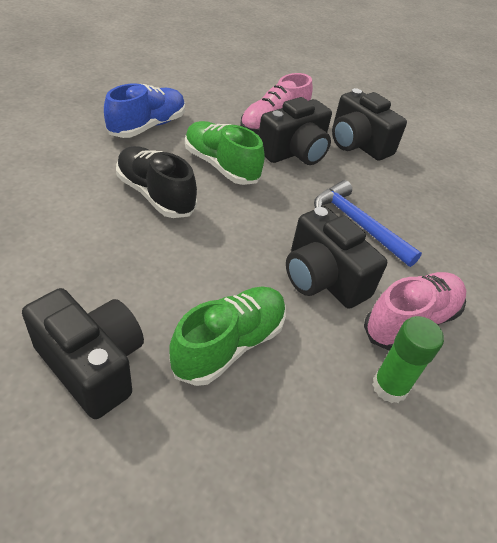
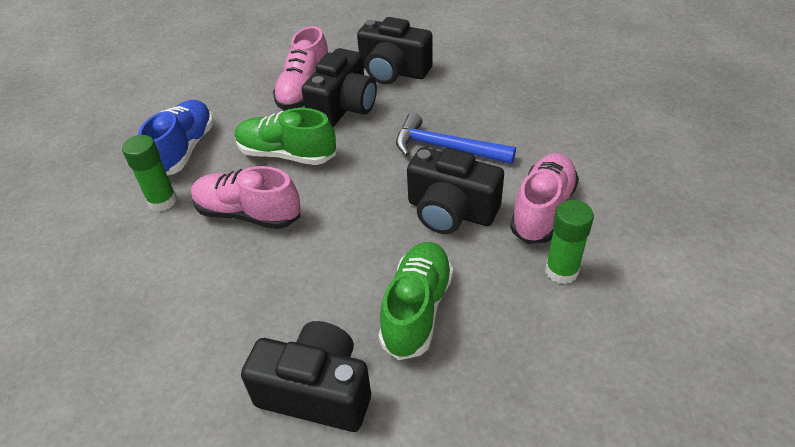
camera: 20 degrees left, 0 degrees up
black shoe [116,146,197,218] -> pink shoe [191,166,301,229]
none -> green glue stick [122,135,177,212]

